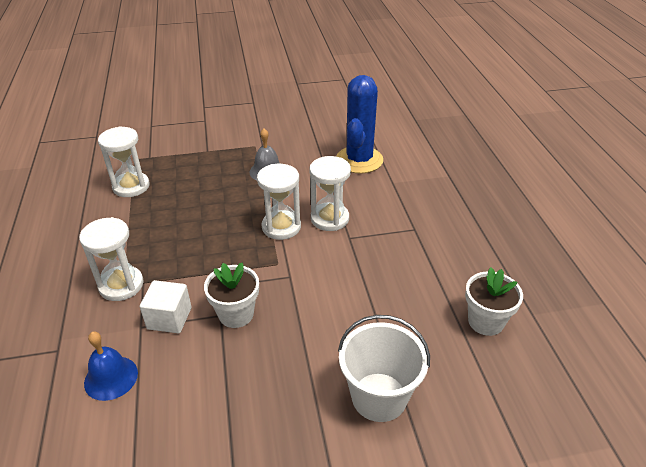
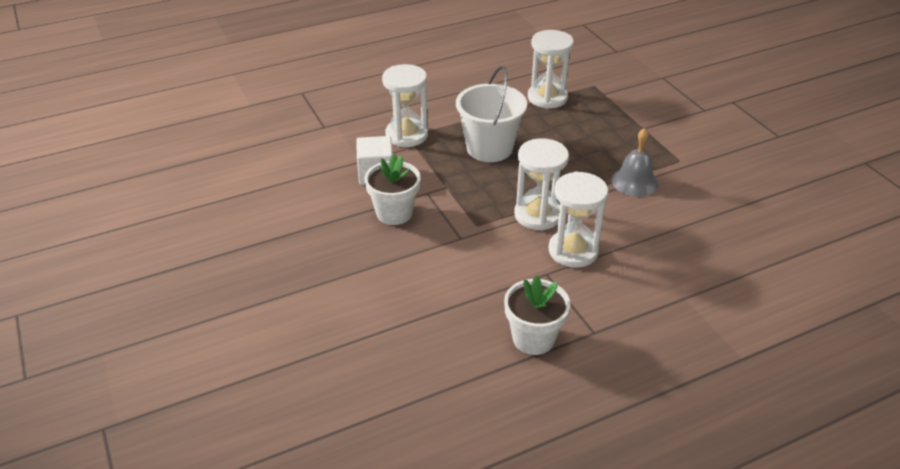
camera: 75 degrees right, 0 degrees up
blue bell [84,332,138,401] -> none
blue cactus [336,75,383,174] -> none
white bucket [338,315,430,422] -> white bucket moved to [456,66,527,162]
white flower pot [465,268,523,336] -> white flower pot moved to [504,276,571,355]

